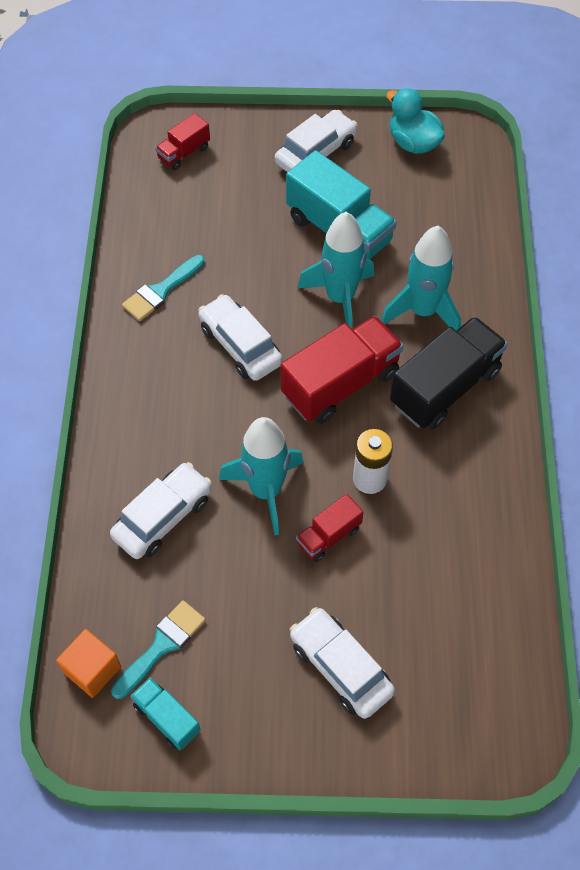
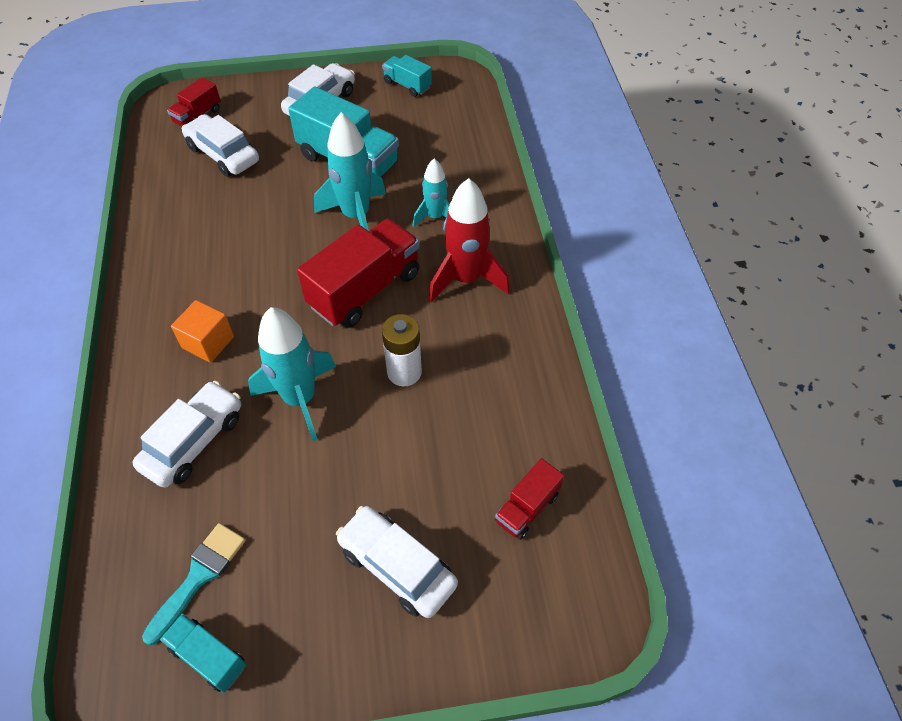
camera: 10 degrees left, 5 degrees down
orange cube [56,629,121,698] -> orange cube moved to [171,300,234,363]
turquoise brush [122,255,205,321] -> none
white car [198,294,283,381] -> white car moved to [182,114,259,177]
red truck [296,494,364,562] -> red truck moved to [495,458,564,540]
turquoise rocket [381,226,461,331] -> turquoise rocket [412,159,450,227], size x0.60
turquoise duck [386,88,445,154] -> turquoise truck [382,55,432,97]
black truck [390,316,508,429] -> red rocket [429,178,510,302]

